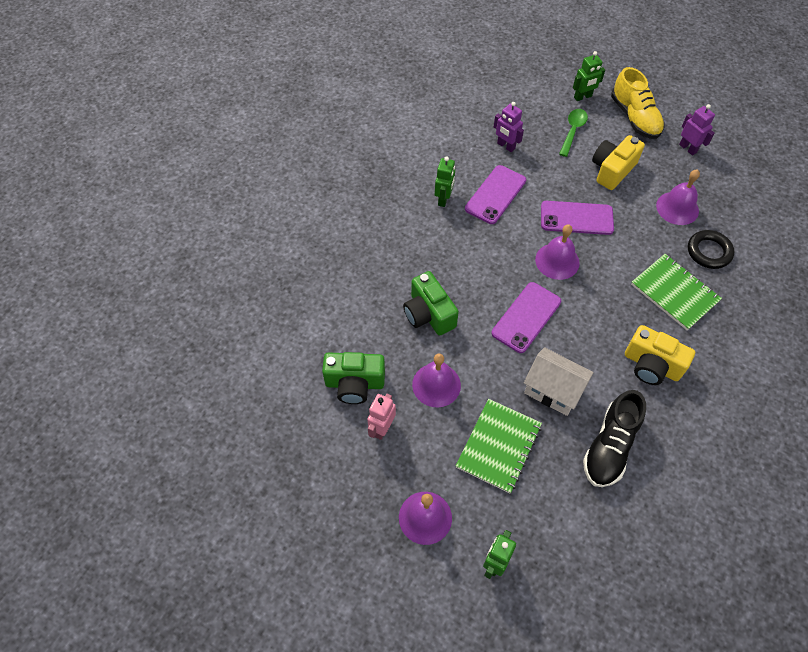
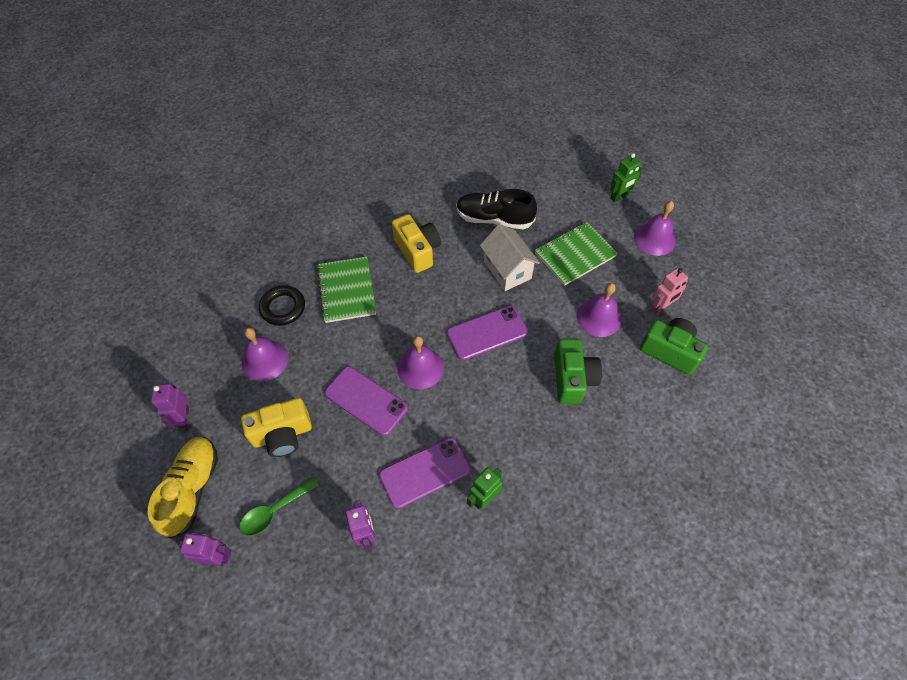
camera: 150 degrees left, 0 degrees up
green robot [573,51,605,101] -> purple robot [178,533,232,565]
black shoe [583,390,646,487] -> black shoe turned 135 degrees counterclockwise [456,189,537,229]

